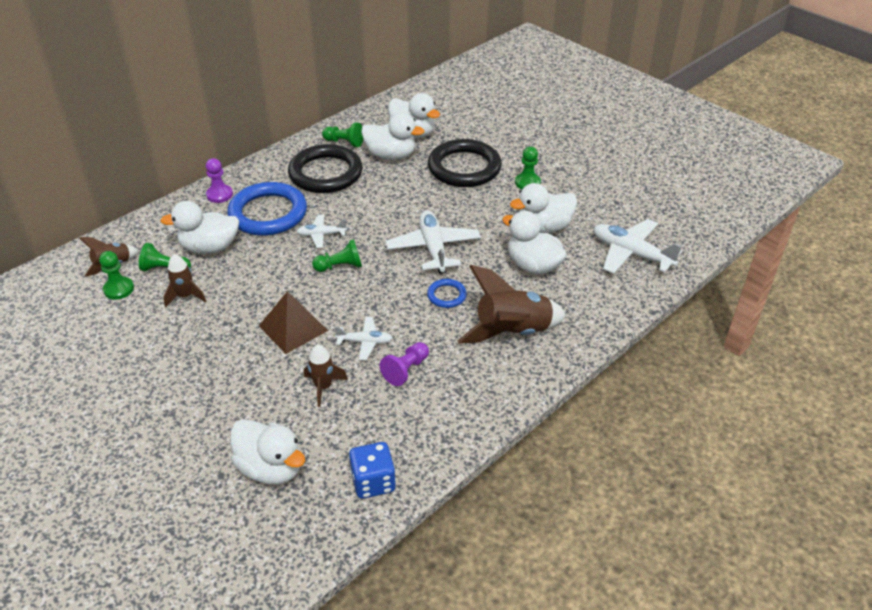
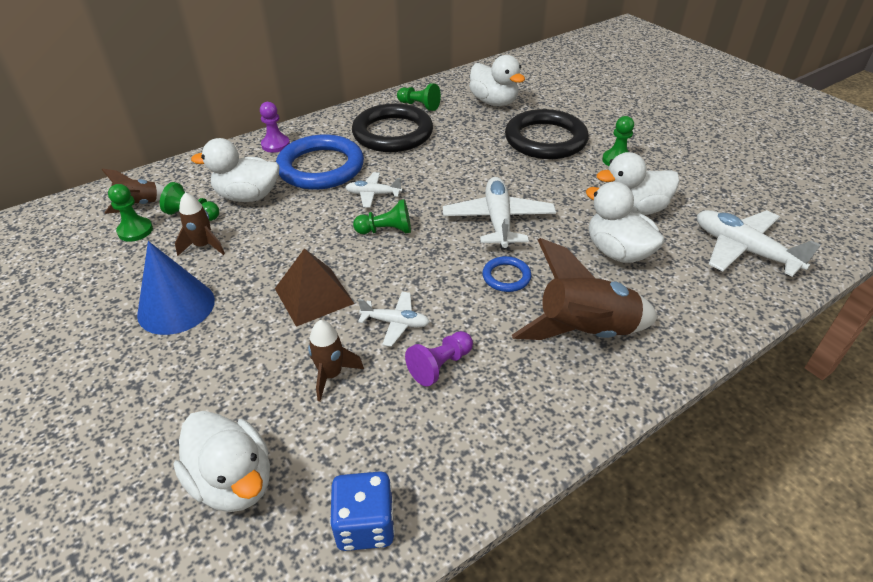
camera: 10 degrees right, 0 degrees up
white duck [361,112,424,160] -> none
none -> blue cone [137,241,215,335]

